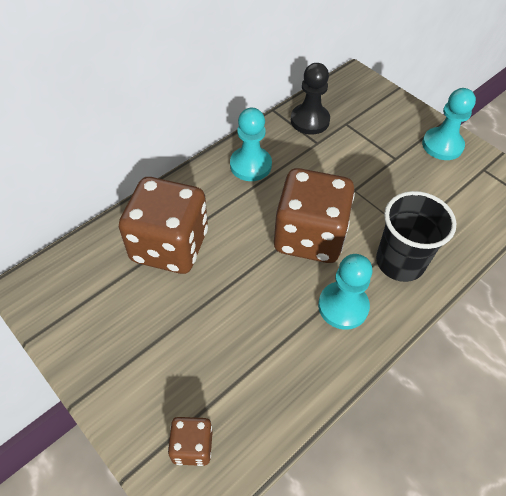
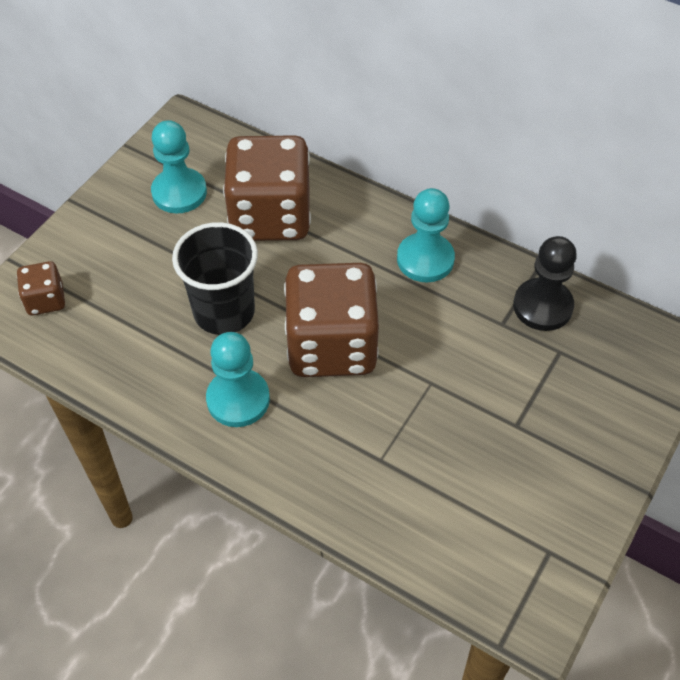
camera: 75 degrees right, 0 degrees up
black cup [376,191,456,282] -> black cup moved to [172,222,258,335]
turquoise pawn [422,88,476,160] -> turquoise pawn moved to [151,120,207,214]

